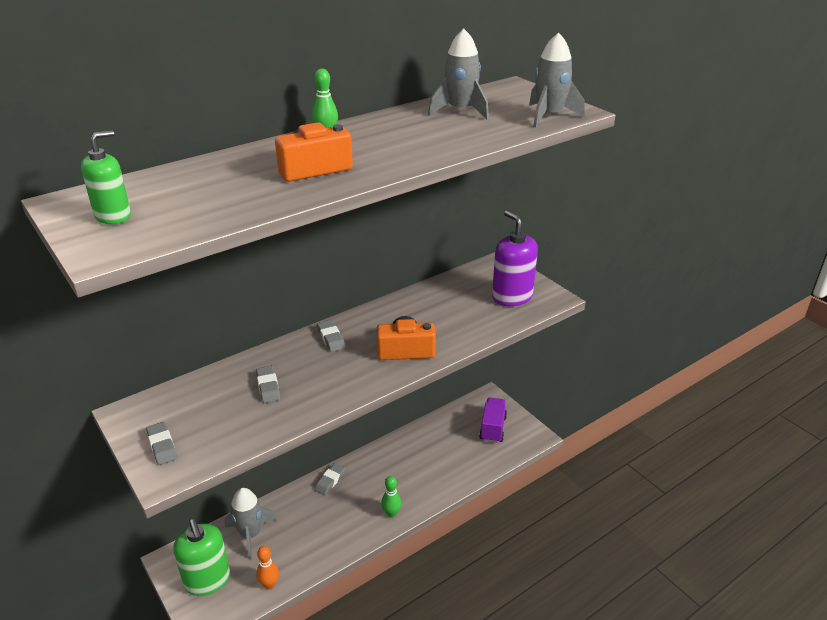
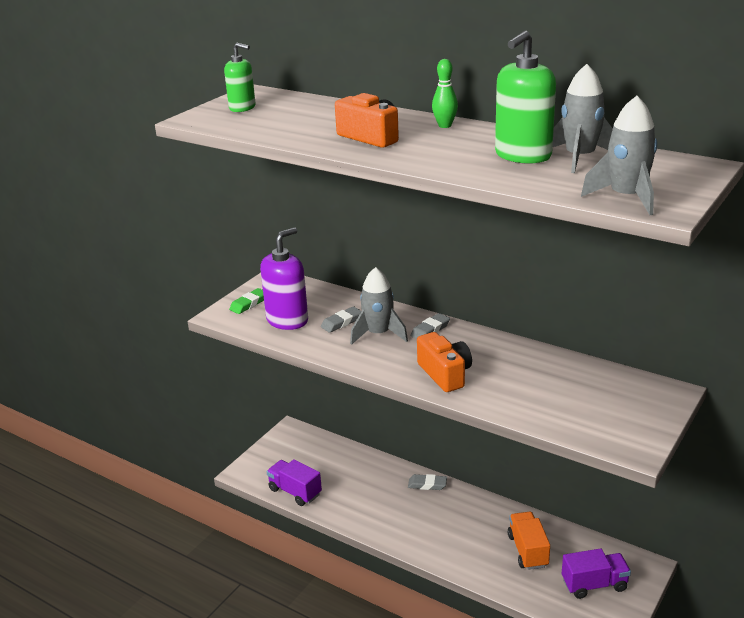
camera: 70 degrees right, 5 degrees down
grey eraser [146,422,177,465] -> green eraser [229,288,264,314]
green soap dispenser [173,519,230,596] -> green soap dispenser moved to [495,31,556,164]
grey rocket [225,488,277,559] -> grey rocket moved to [350,267,408,345]
orange bowling pin [256,546,279,589] -> purple truck [267,459,322,506]
green bowling pin [381,476,402,518] -> none
purple soap dispenser [492,210,538,306] -> purple soap dispenser moved to [260,227,308,330]
none -> orange truck [508,512,550,570]

